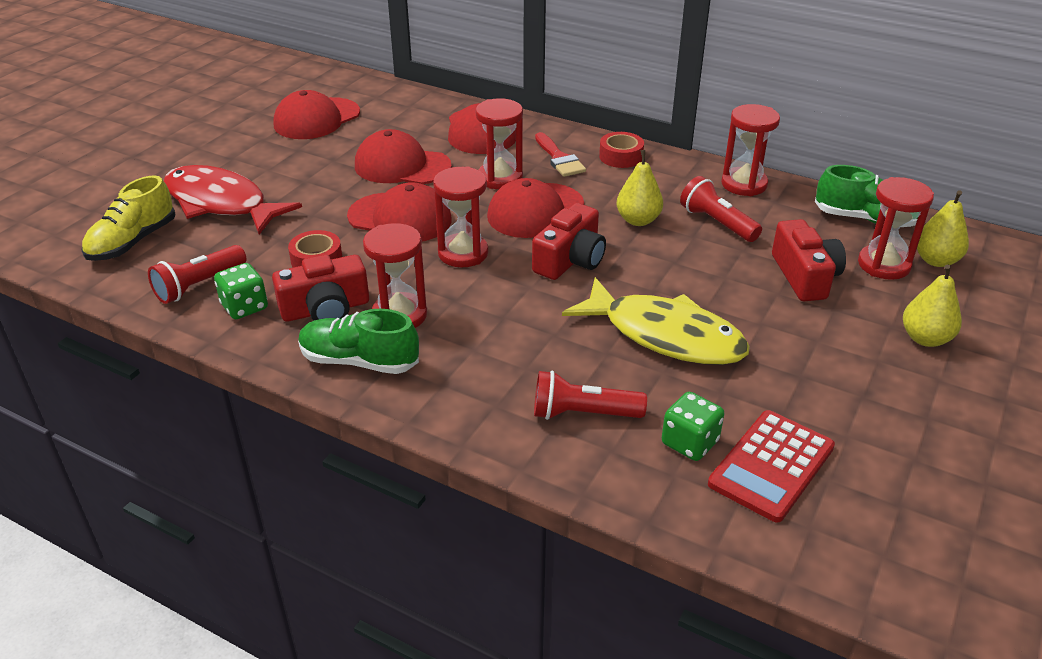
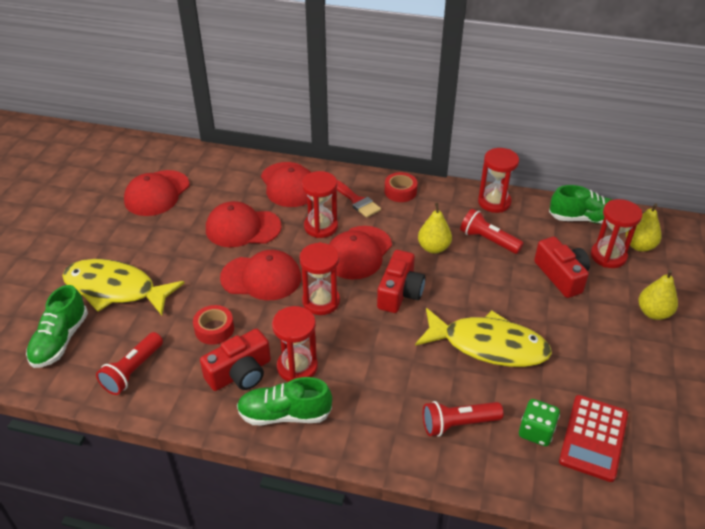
camera: 15 degrees left, 5 degrees up
yellow shoe [82,175,176,261] -> green shoe [26,285,88,368]
red fish [164,165,302,235] -> yellow fish [62,259,184,316]
green dice [214,263,268,319] -> none

